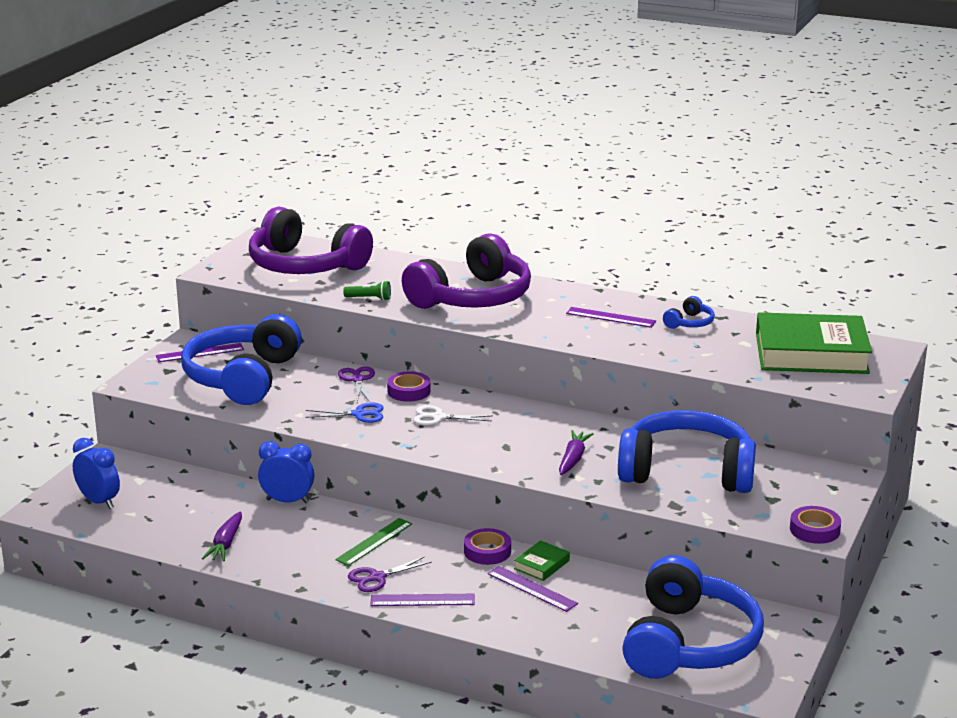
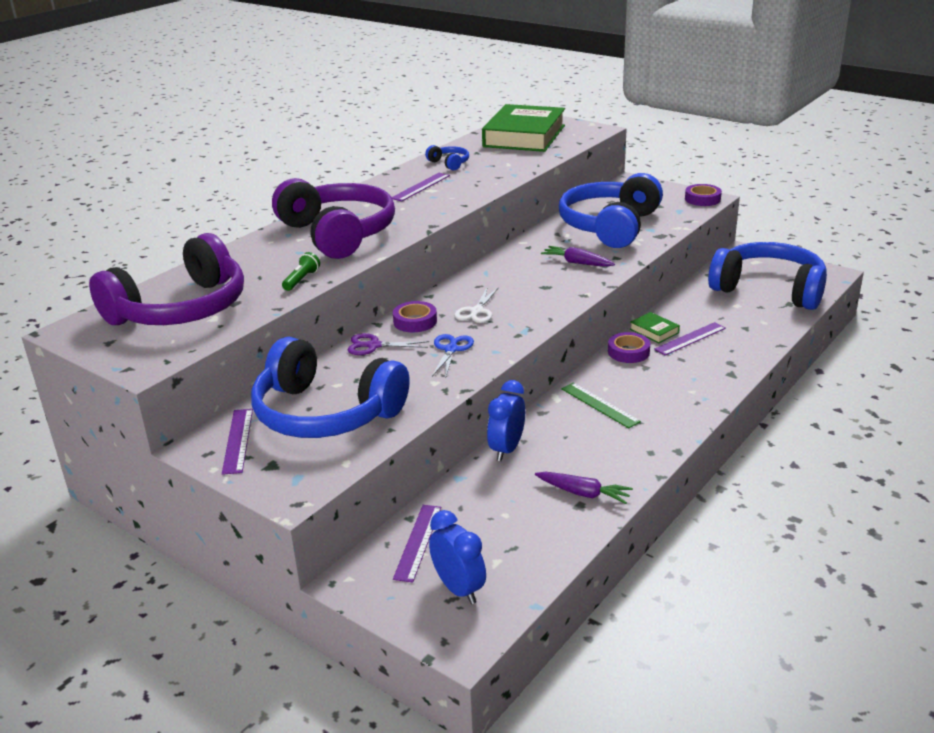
camera: 75 degrees left, 5 degrees up
blue clock [73,438,120,509] -> blue clock turned 90 degrees clockwise [429,510,486,604]
purple scissors [348,556,432,592] -> none
purple ruler [370,594,475,606] -> purple ruler moved to [393,505,441,582]

